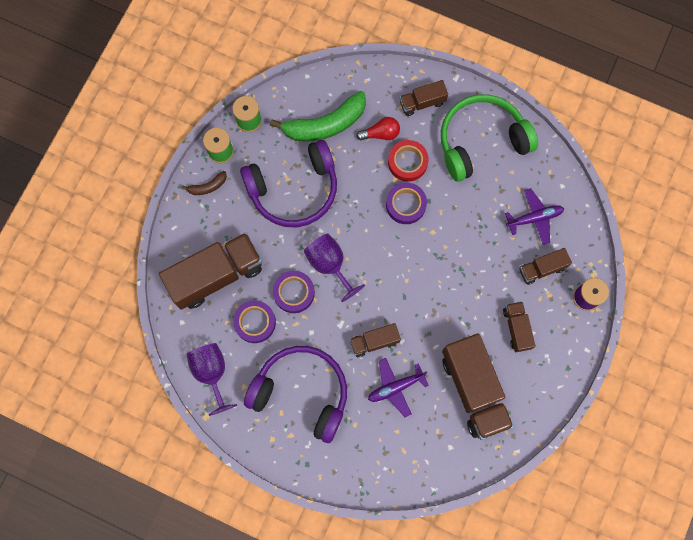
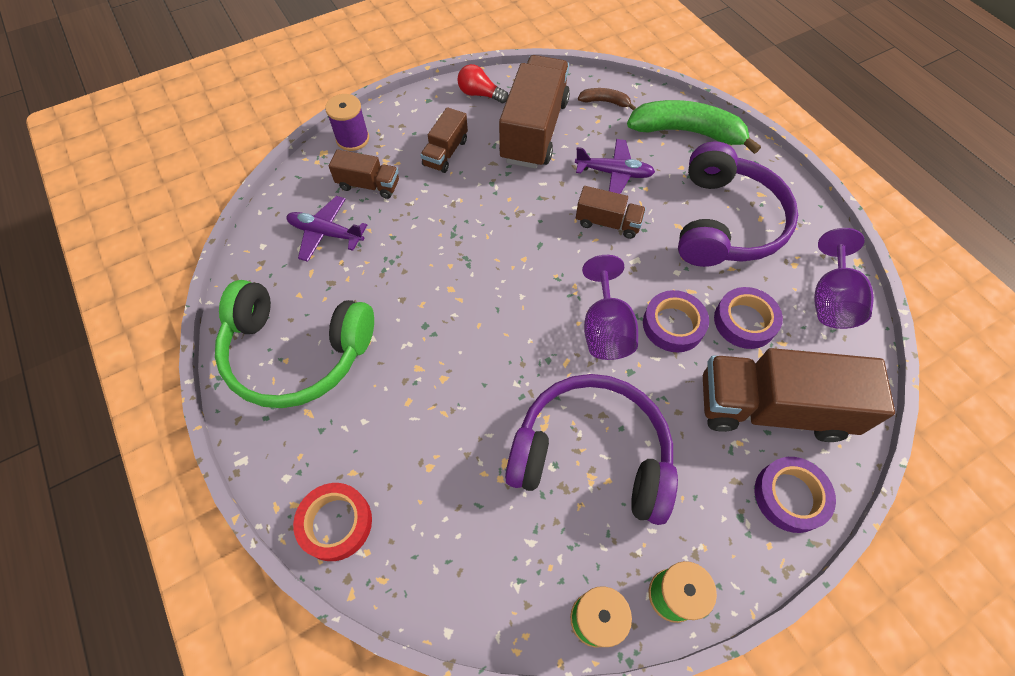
camera: 145 degrees left, 15 degrees down
brown banana [181,171,227,195] -> brown banana moved to [578,88,636,110]
purple headphones [244,346,347,443] -> purple headphones turned 135 degrees counterclockwise [678,141,798,267]
green banana [270,91,366,142] -> green banana moved to [627,100,761,154]
red light bulb [356,117,400,141] -> red light bulb moved to [457,64,508,103]
purple tape [386,183,427,224] -> purple tape moved to [755,457,836,533]
red tape [388,140,429,182] -> red tape moved to [293,483,372,561]
brown truck [400,80,448,116] -> none

